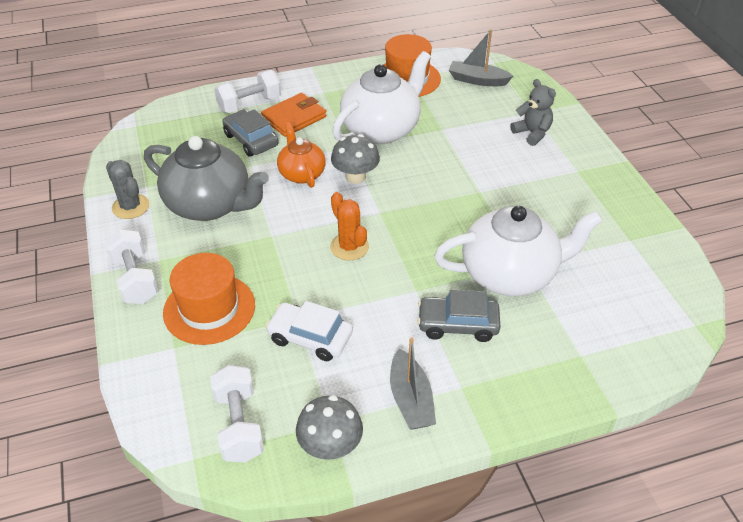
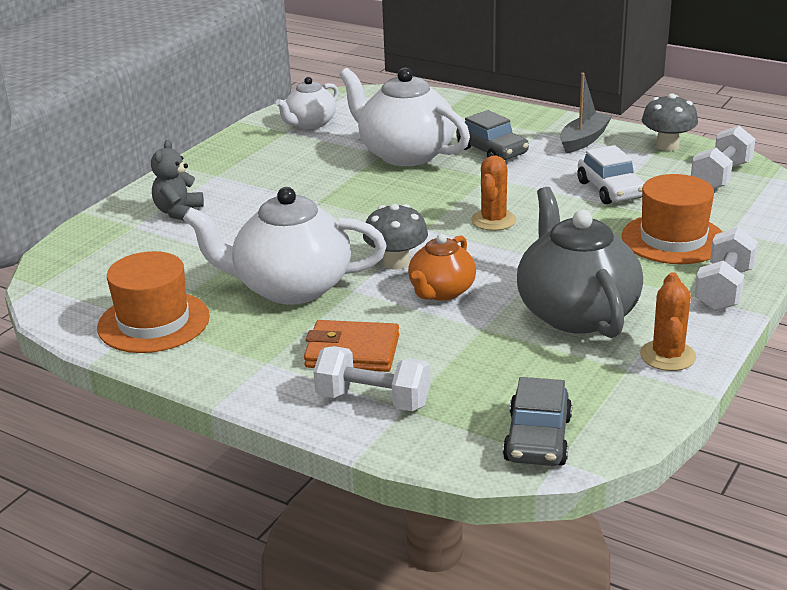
camera: 130 degrees left, 15 degrees down
grey cactus [106,160,149,219] -> orange cactus [640,272,696,371]
grey car [222,109,279,157] -> grey car moved to [503,377,572,466]
grey boat [449,30,513,86] -> none
none -> white teapot [275,77,339,129]

